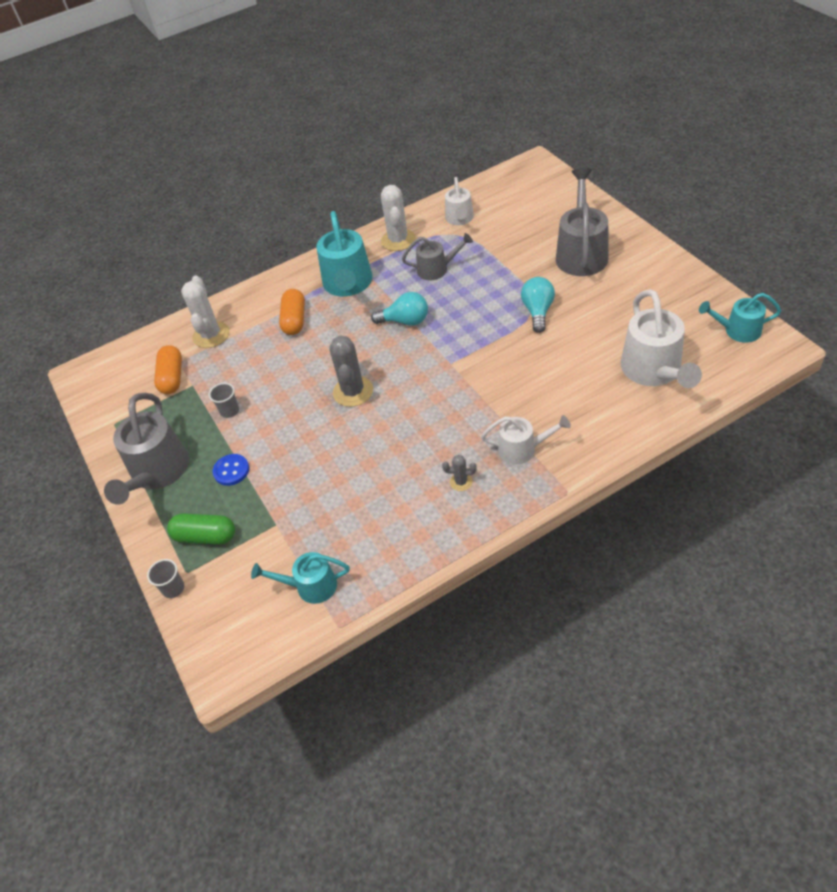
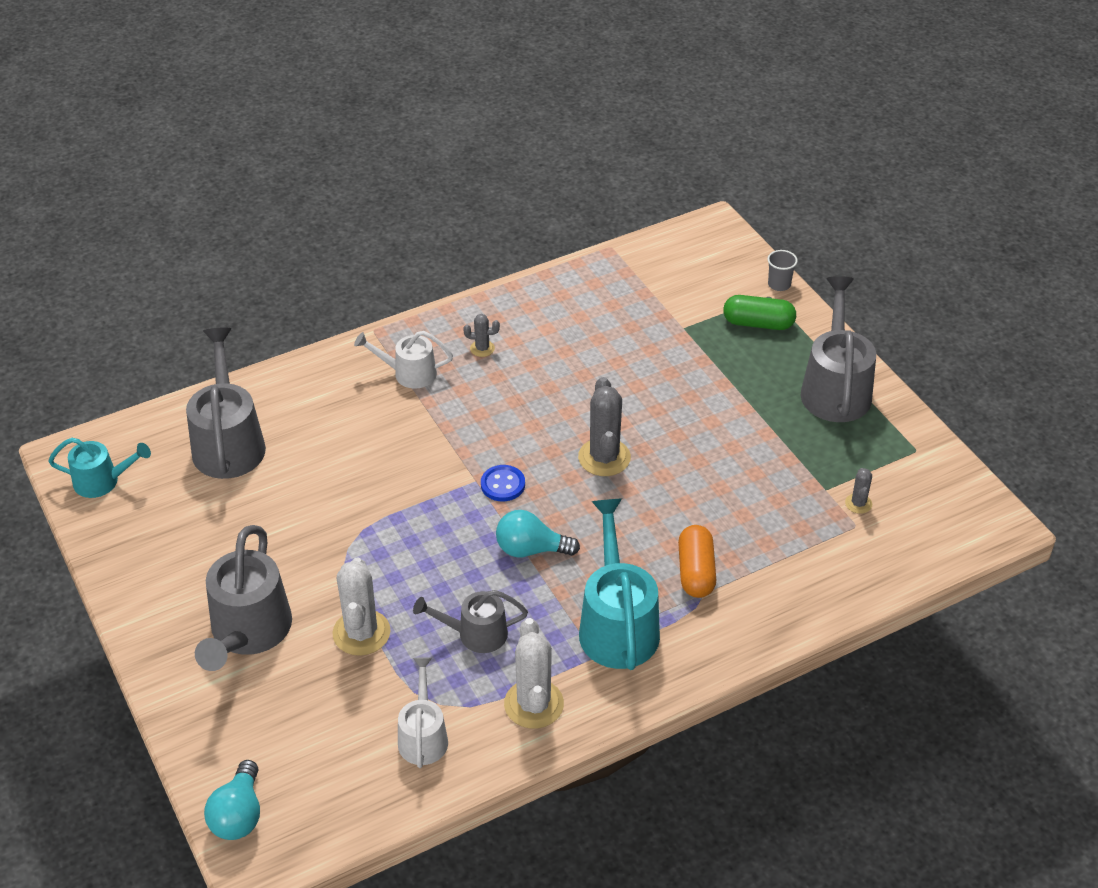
camera: 175 degrees right, 5 degrees down
orange capsule [154,345,182,394] -> grey cactus [845,468,872,514]
white cactus [181,276,229,348] -> white cactus moved to [332,558,391,656]
grey cup [209,383,239,418] -> none
blue button [213,454,249,486] -> blue button moved to [481,465,525,501]
turquoise watering can [251,552,350,604] -> none
turquoise light bulb [521,277,555,333] -> turquoise light bulb moved to [204,760,260,840]
white watering can [621,289,702,388] -> grey watering can [186,327,266,479]

